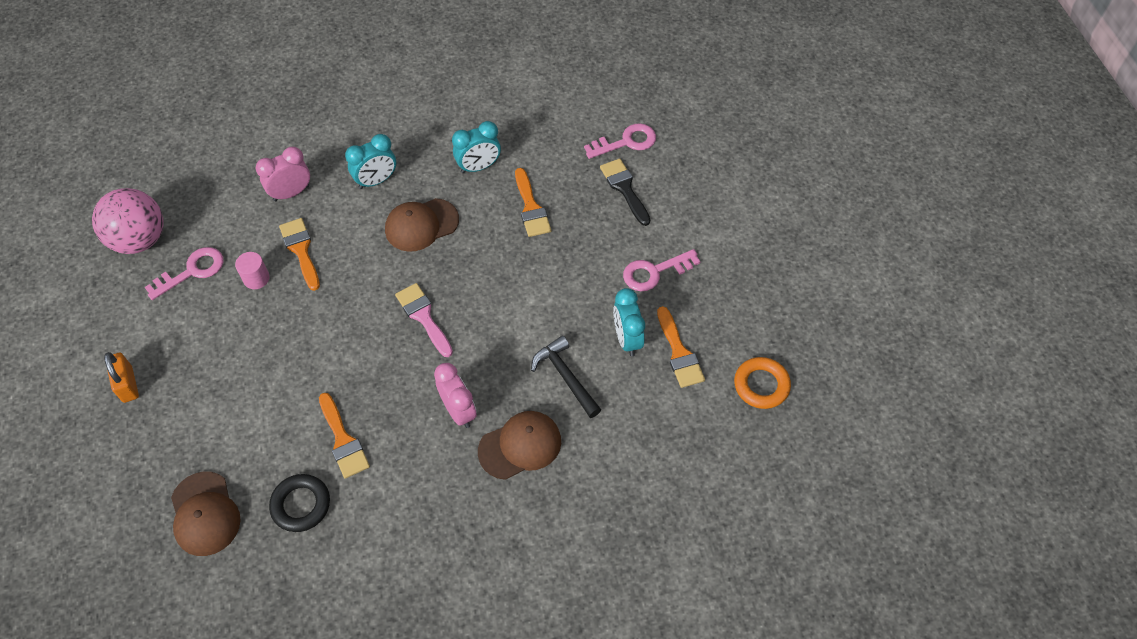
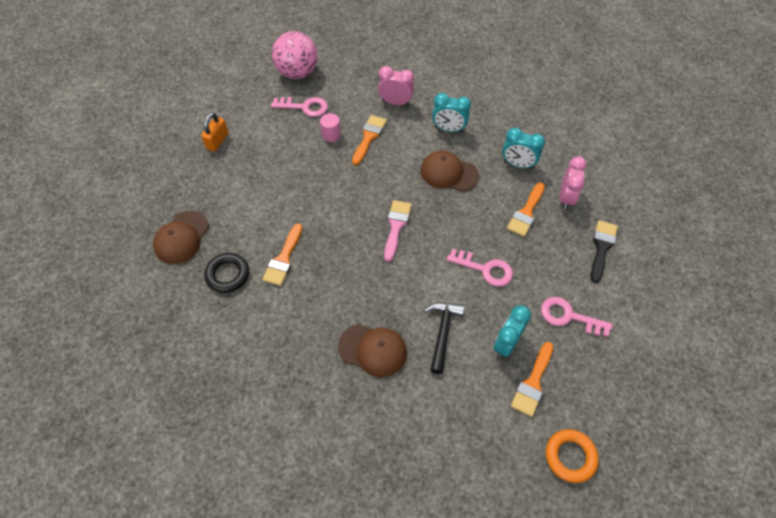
camera: 45 degrees right, 0 degrees up
pink clock [434,363,477,428] -> pink clock moved to [560,156,587,210]
pink key [584,123,656,159] -> pink key moved to [447,249,513,286]

